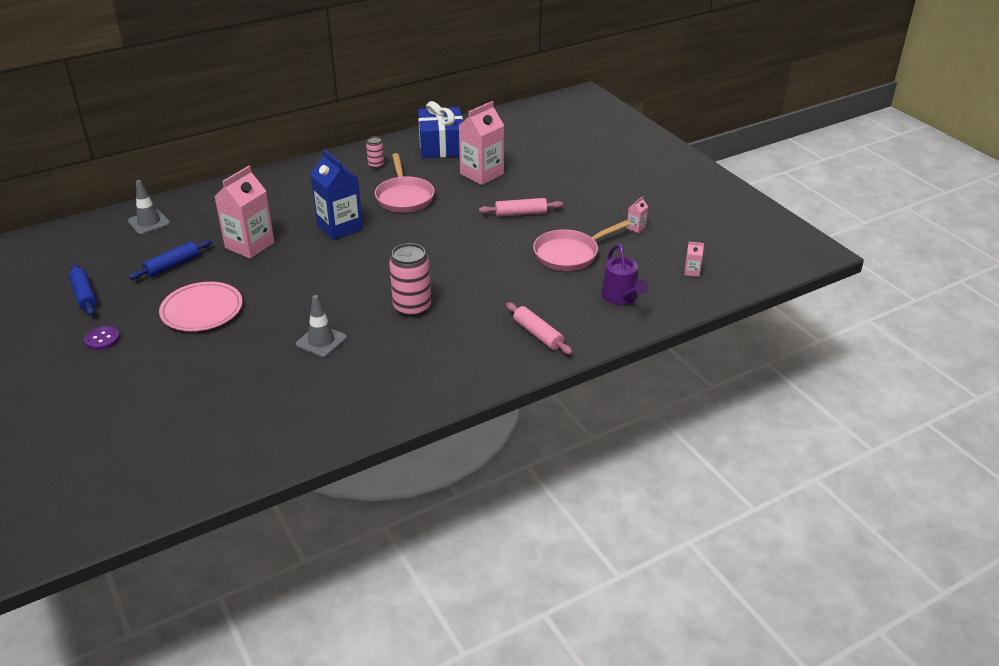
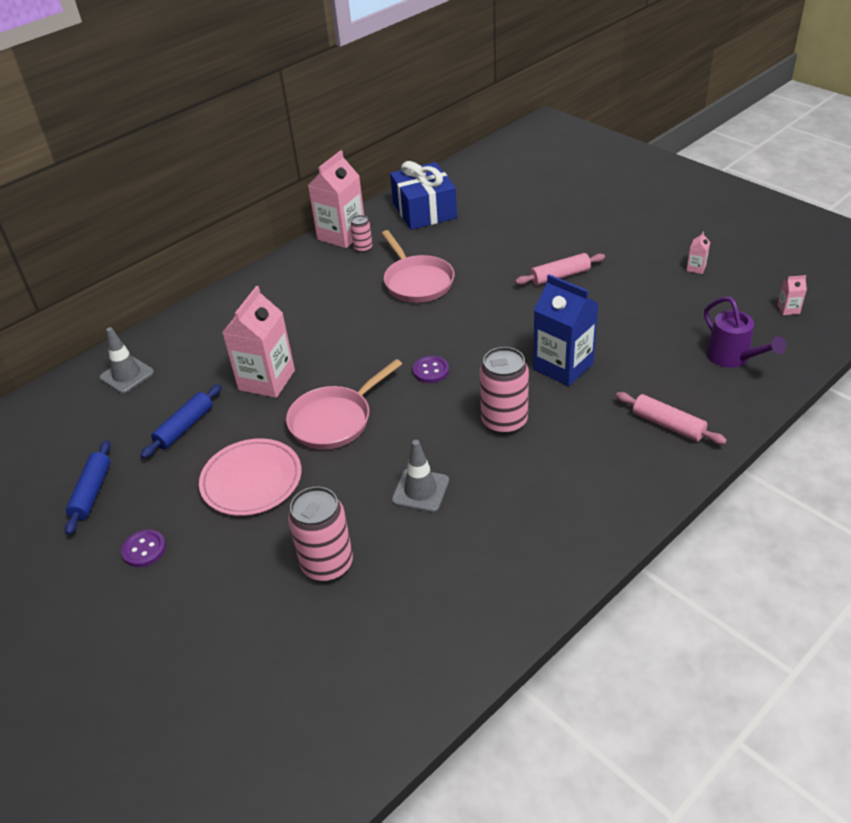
camera: 10 degrees left, 5 degrees up
blue rolling pin [69,263,97,316] -> blue rolling pin turned 45 degrees clockwise [65,440,111,535]
blue carton [310,149,363,240] -> blue carton moved to [533,275,598,386]
pink carton [458,101,504,185] -> pink carton moved to [308,150,364,248]
pink pan [533,220,630,271] -> pink pan moved to [286,359,402,449]
none -> pink can [288,487,353,582]
none -> purple button [413,356,449,383]

